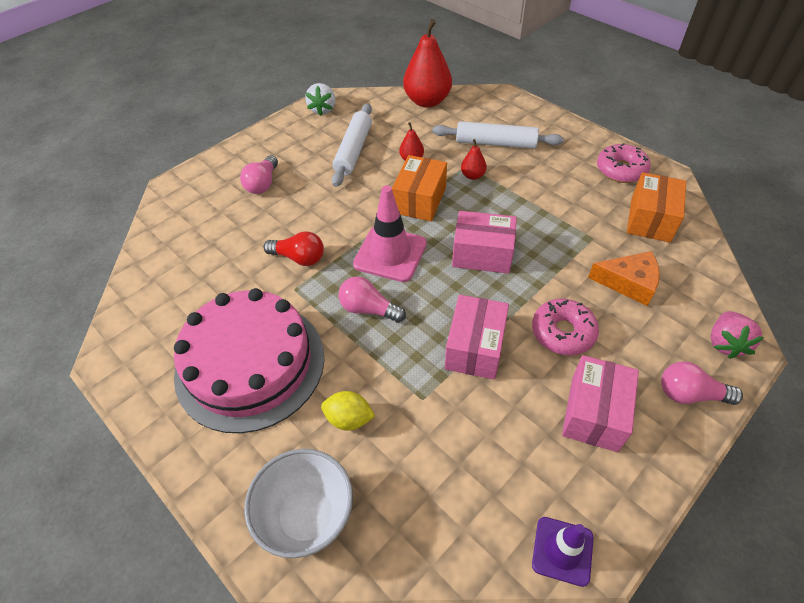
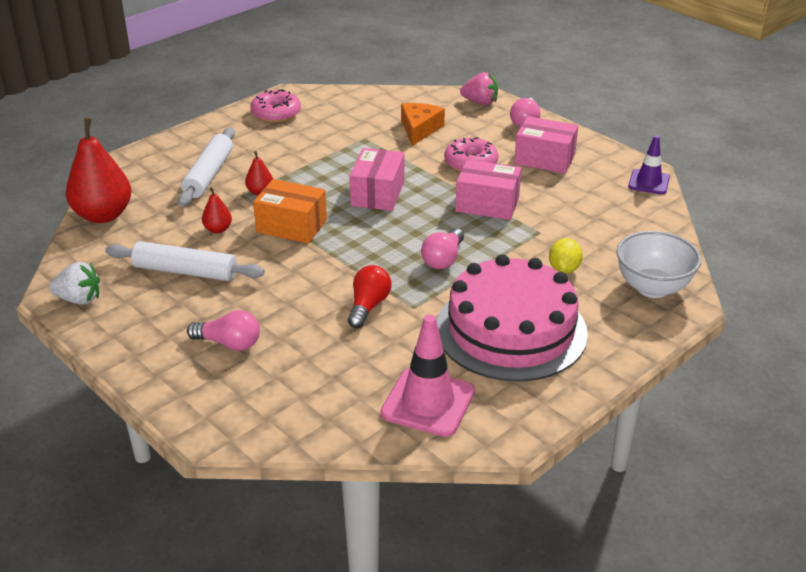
camera: 90 degrees left, 15 degrees down
pink traffic cone [353,186,427,282] -> pink traffic cone moved to [381,315,475,437]
orange box [627,172,686,242] -> none

